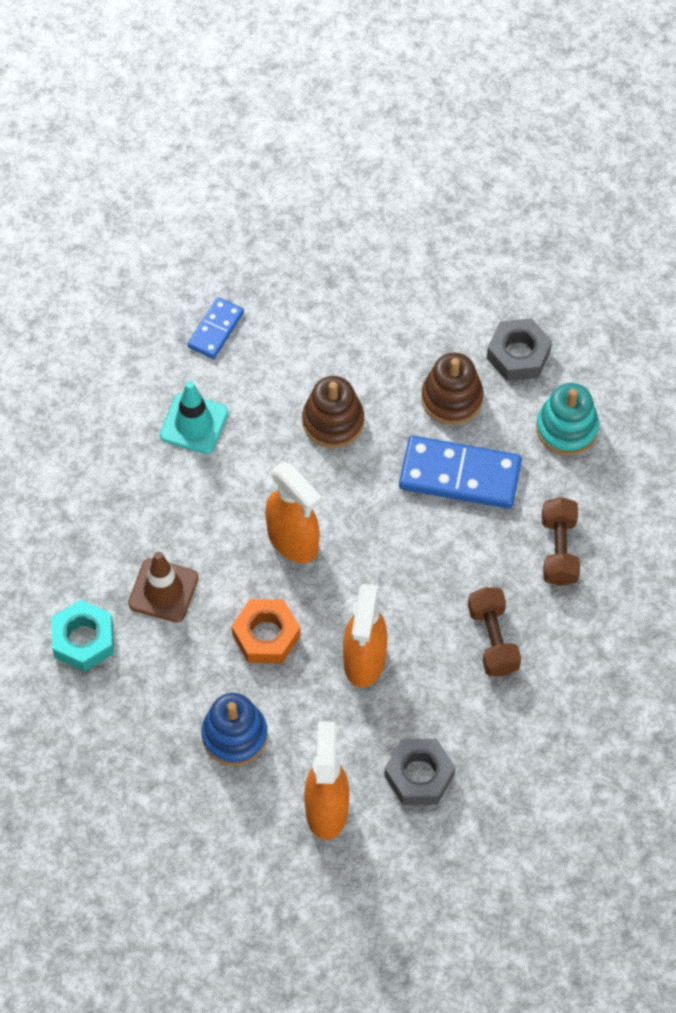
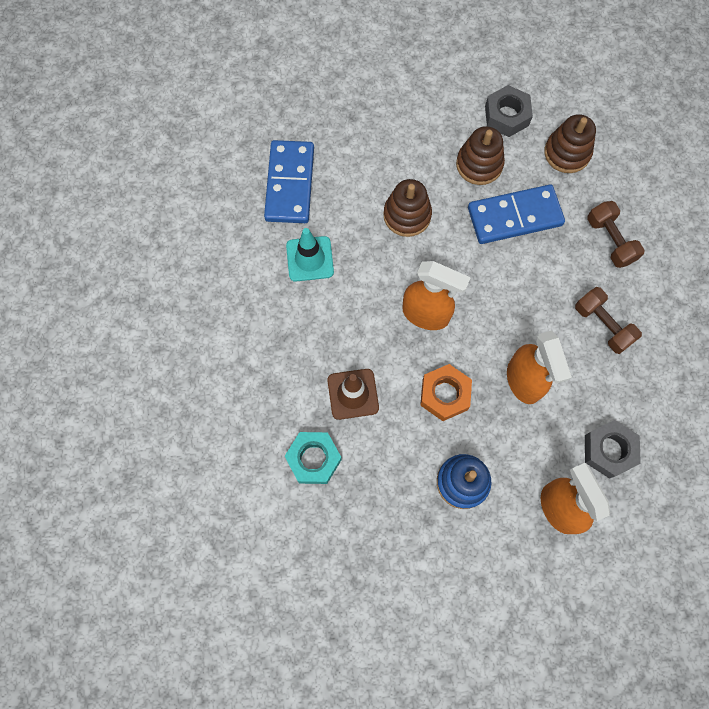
camera: 25 degrees left, 10 degrees up
blue domino [187,297,244,359] -> blue domino [264,140,314,223], size x1.78
turquoise stacking toy [536,383,599,455] -> brown stacking toy [544,114,596,173]

